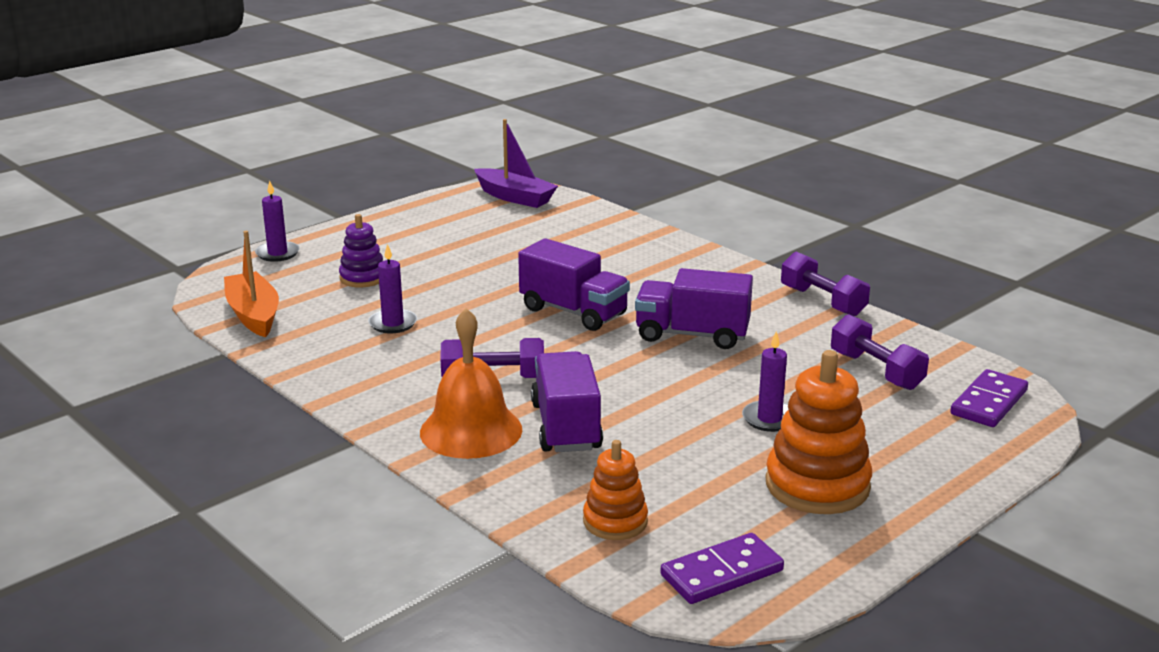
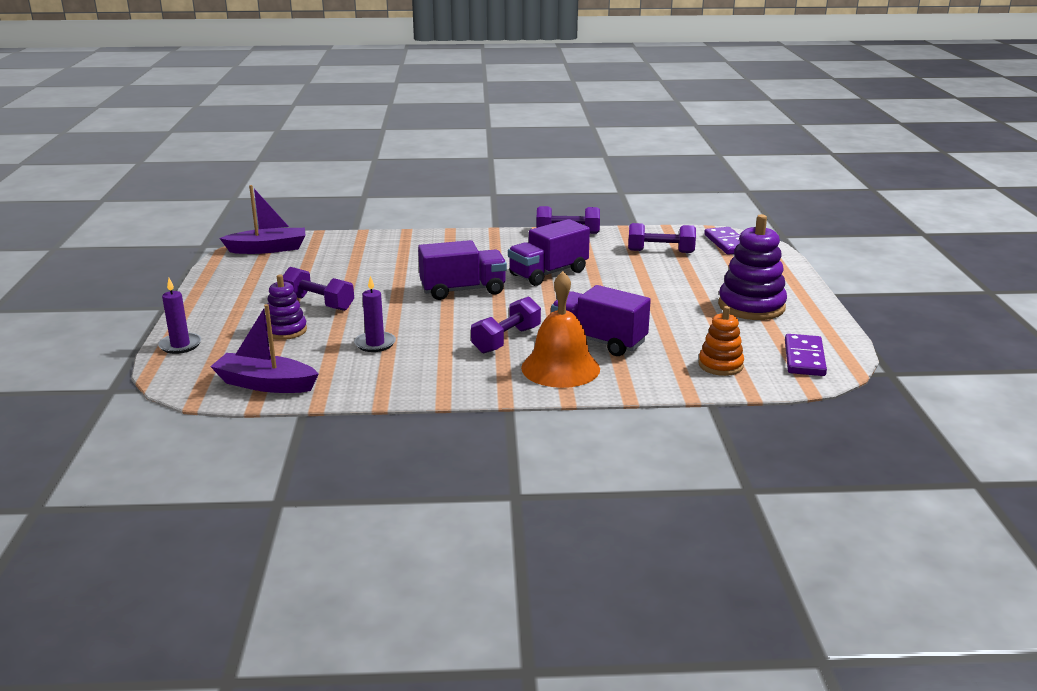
camera: 50 degrees left, 0 degrees up
orange boat [224,231,279,337] -> purple boat [210,304,319,393]
purple candle [742,331,788,432] -> none
orange stacking toy [766,350,872,514] -> purple stacking toy [718,214,787,320]
none -> purple dumbbell [283,267,354,311]

